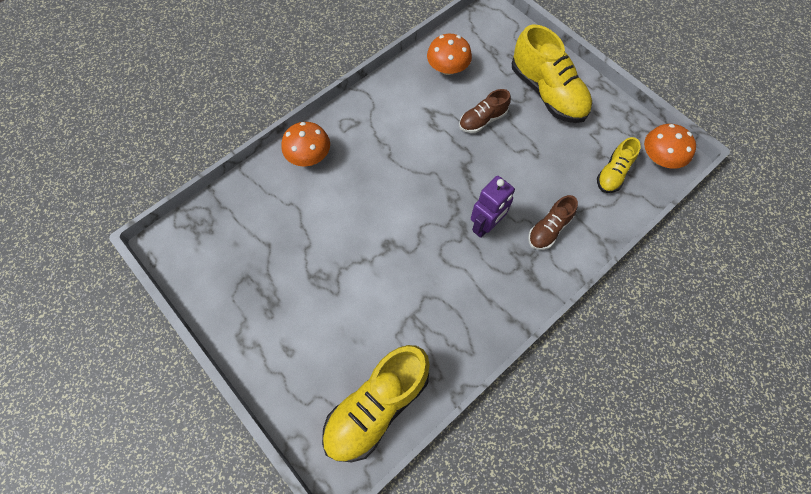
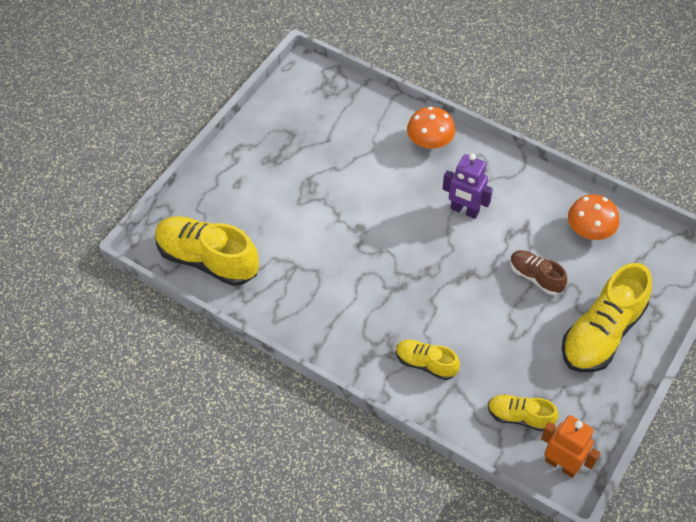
camera: 75 degrees right, 10 degrees down
purple robot [471,176,515,238] -> purple robot moved to [442,154,493,219]
brown shoe [528,195,578,250] -> yellow shoe [396,340,460,380]
orange mushroom [644,124,696,169] -> orange robot [541,415,600,478]

